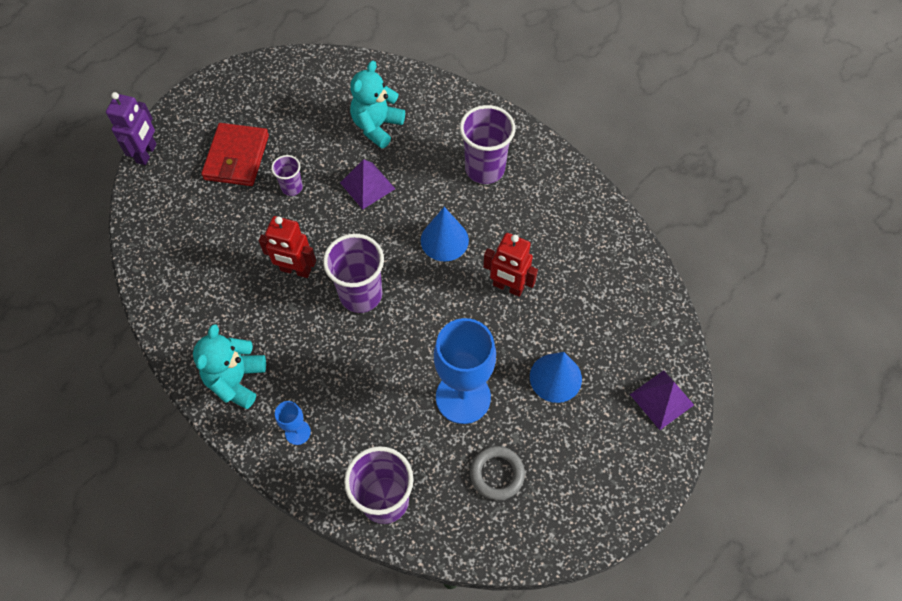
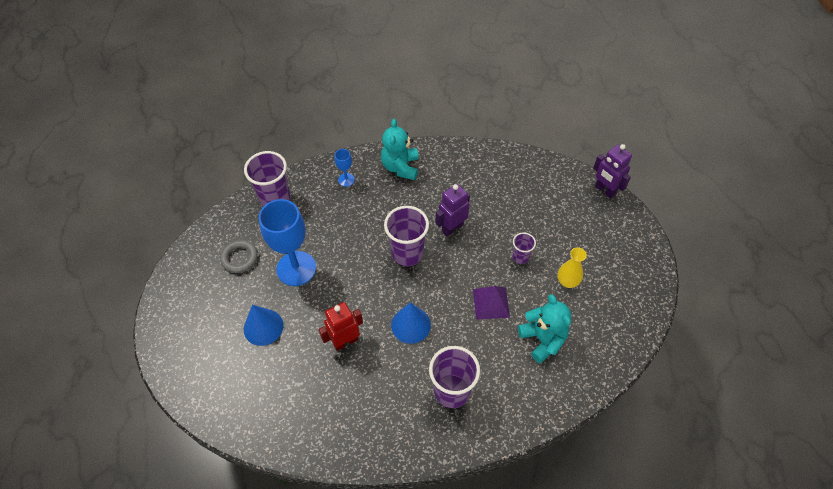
camera: 125 degrees right, 5 degrees down
turquoise teddy bear [193,324,266,409] -> turquoise teddy bear turned 135 degrees counterclockwise [381,119,419,180]
red wallet [201,123,269,186] -> none
red robot [259,216,316,278] -> purple robot [436,184,470,237]
purple pyramid [630,370,694,430] -> none
none -> yellow vase [557,247,587,288]

